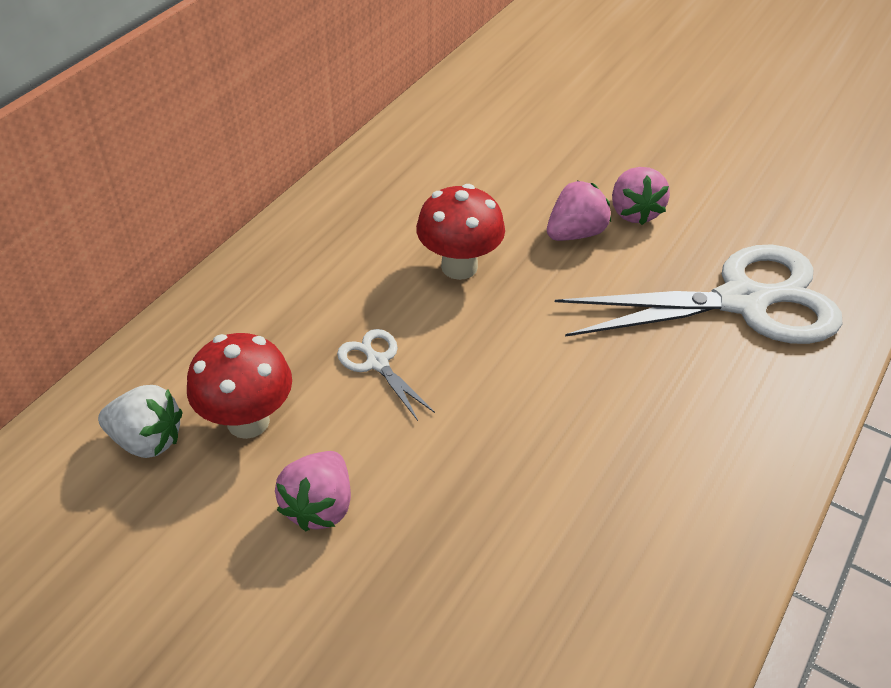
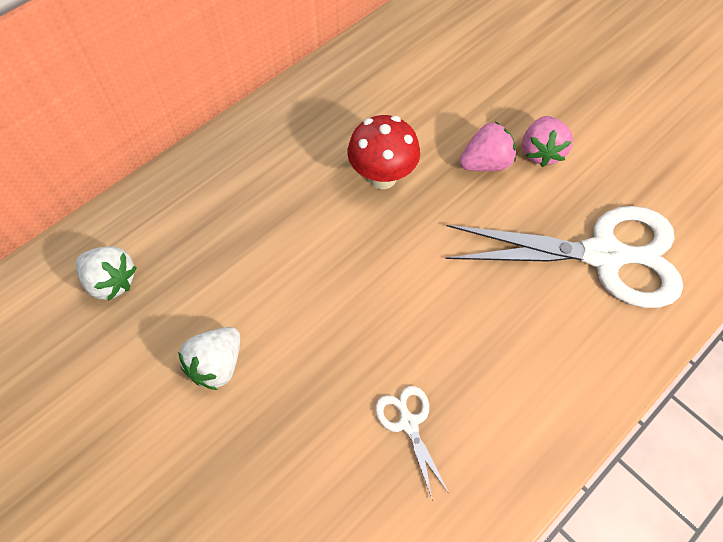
camera: 15 degrees right, 15 degrees up
red mushroom [187,333,292,439] -> none
pink strawberry [275,451,351,531] -> white strawberry [178,327,240,390]
white scissors [337,329,435,421] -> white scissors moved to [375,386,450,501]

